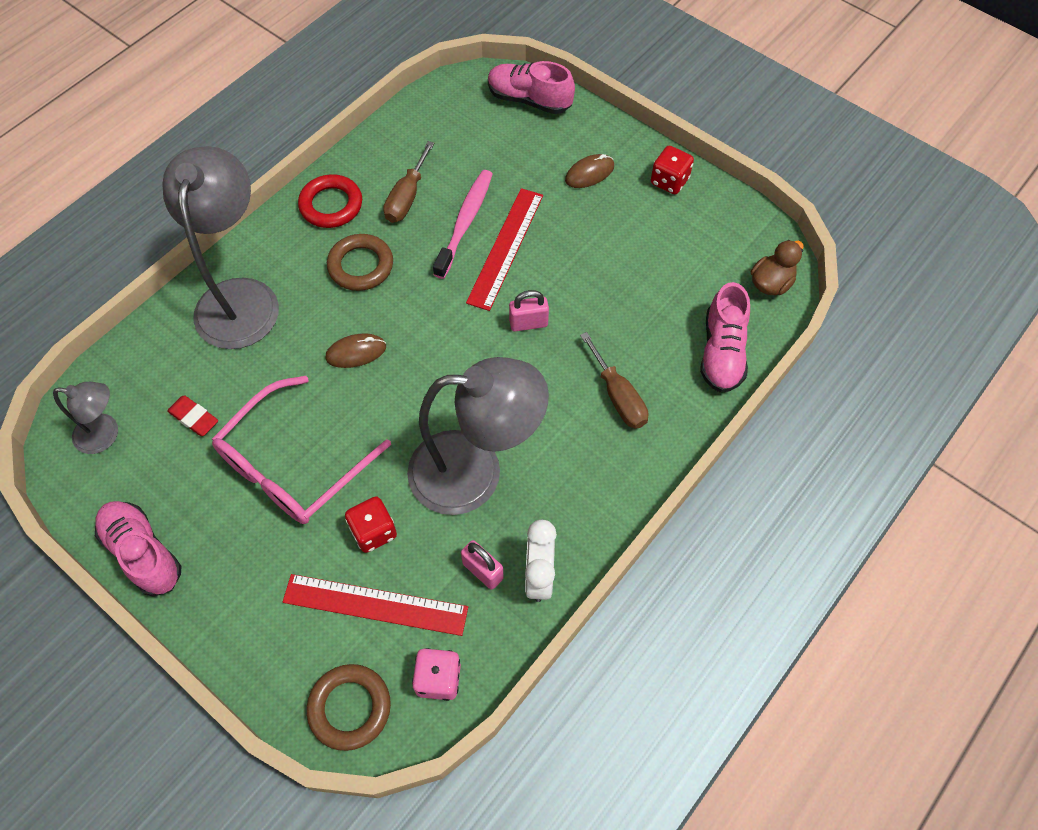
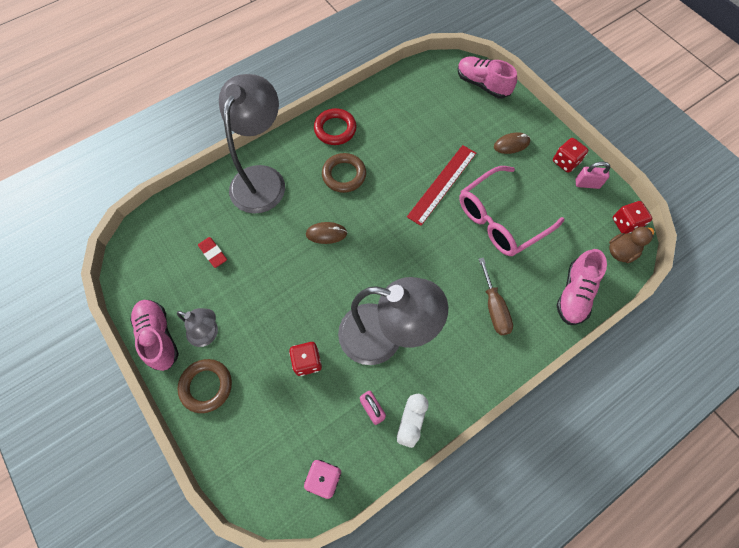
camera: 15 degrees right, 5 degrees up
grey lamp [53,382,118,454] -> grey lamp moved to [177,308,218,347]
pink glasses [212,376,391,524] -> pink glasses moved to [459,166,564,256]
red ruler [283,574,468,636] -> none
brown ring [306,664,391,751] -> brown ring moved to [178,359,232,413]
brown screwdriver [383,141,434,223] -> none
pink toothbrush [433,170,492,279] -> none
pink padlock [509,290,549,332] -> pink padlock moved to [576,162,611,189]
none -> red dice [613,201,652,234]

